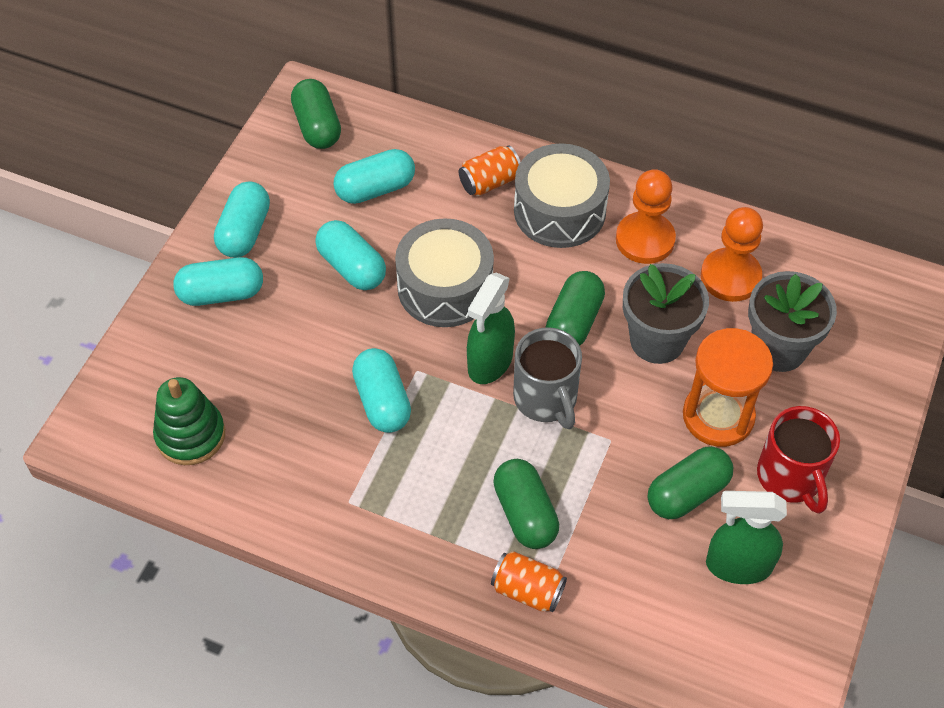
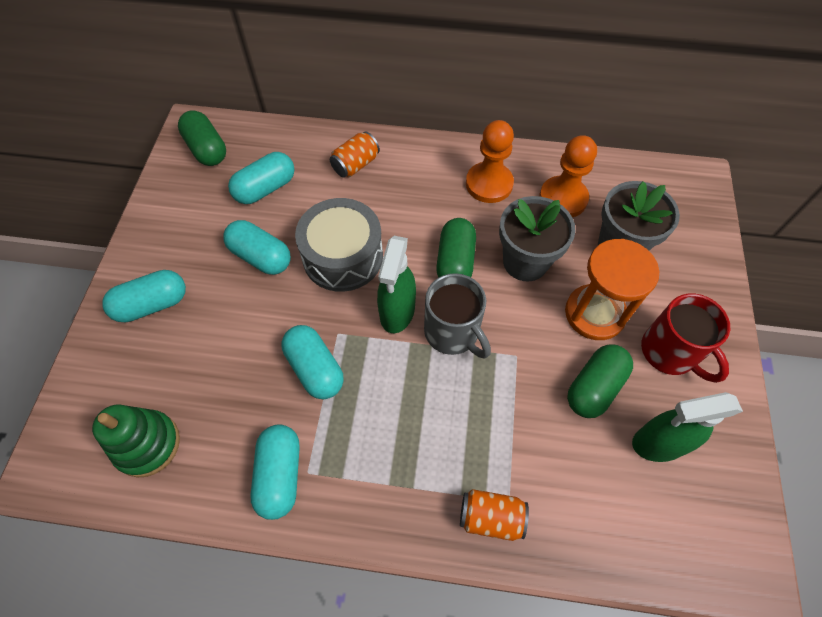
camera: 15 degrees left, 5 degrees up
turquoise capsule [214,181,270,258] -> turquoise capsule moved to [250,424,300,520]
green capsule [493,459,559,549] -> none
grey drum [514,143,610,248] -> none

